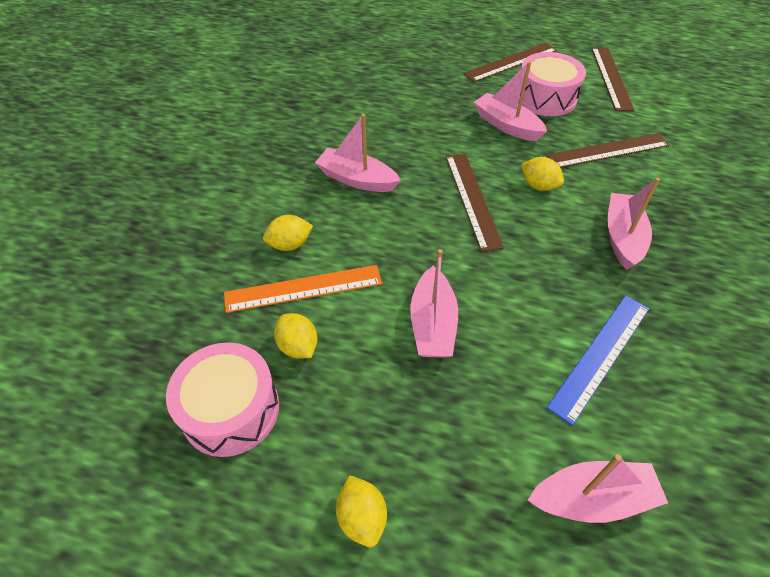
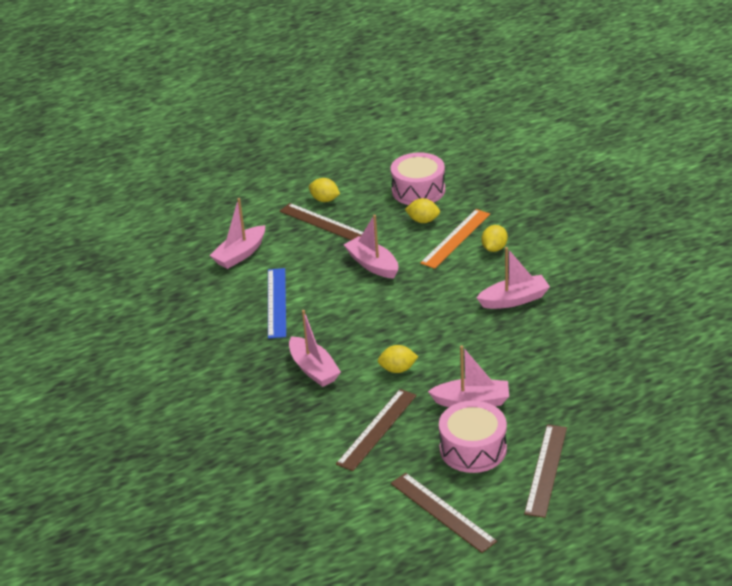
camera: 140 degrees right, 15 degrees down
brown ruler [446,154,504,252] -> brown ruler moved to [280,203,363,240]

